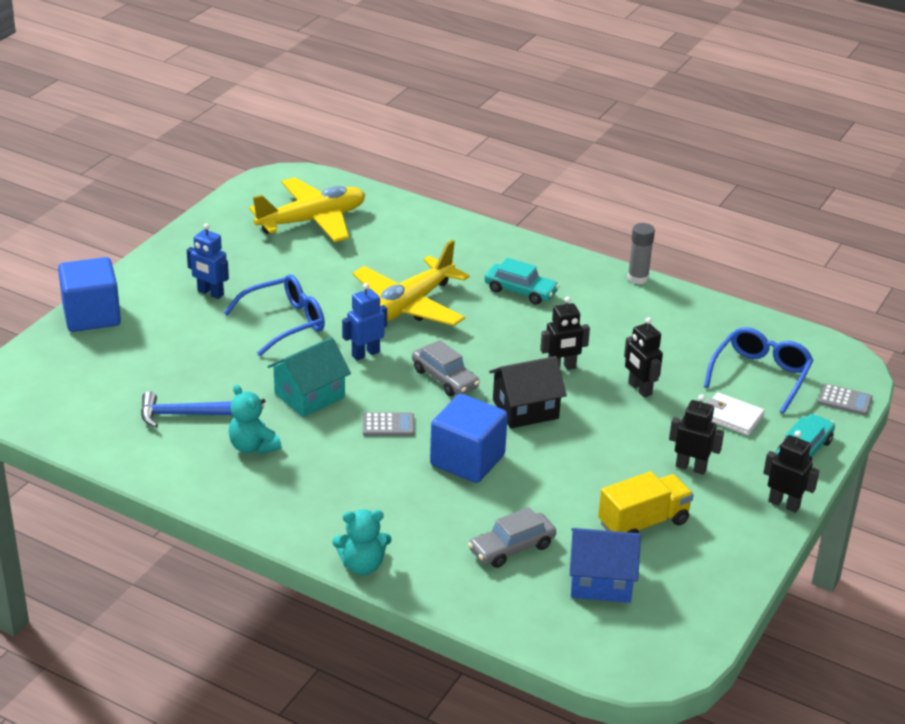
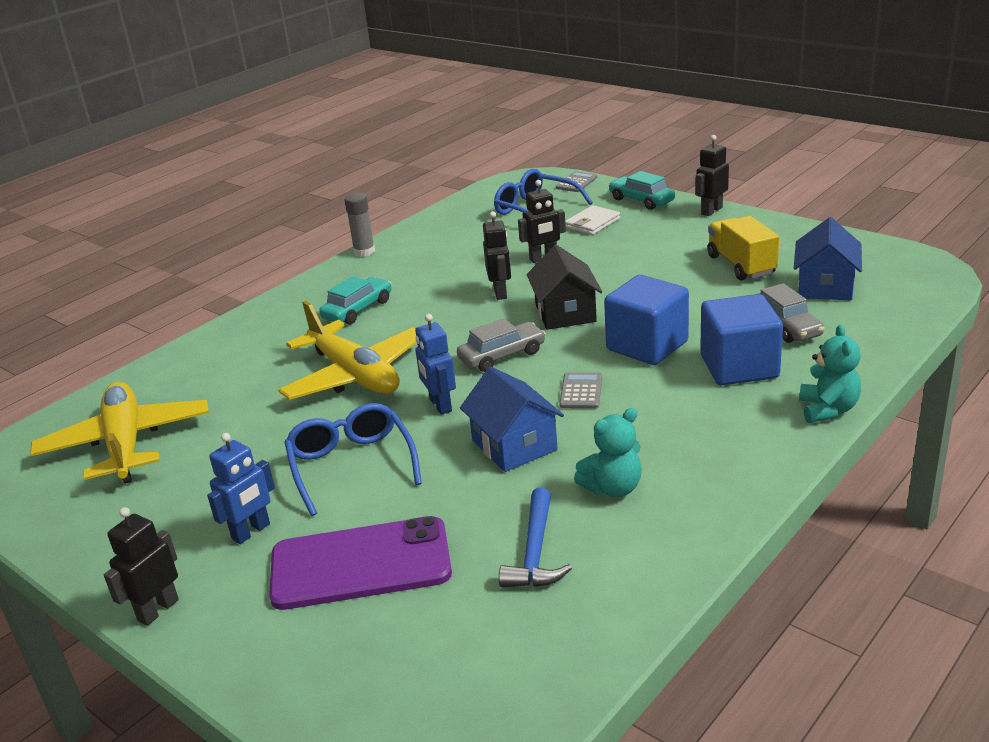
camera: 75 degrees left, 5 degrees down
blue cube [58,257,121,332] -> blue cube moved to [700,294,783,385]
turquoise house [267,337,351,417] -> blue house [460,367,564,472]
black robot [669,395,724,475] -> black robot moved to [104,507,179,626]
none -> purple phone [269,516,452,610]

